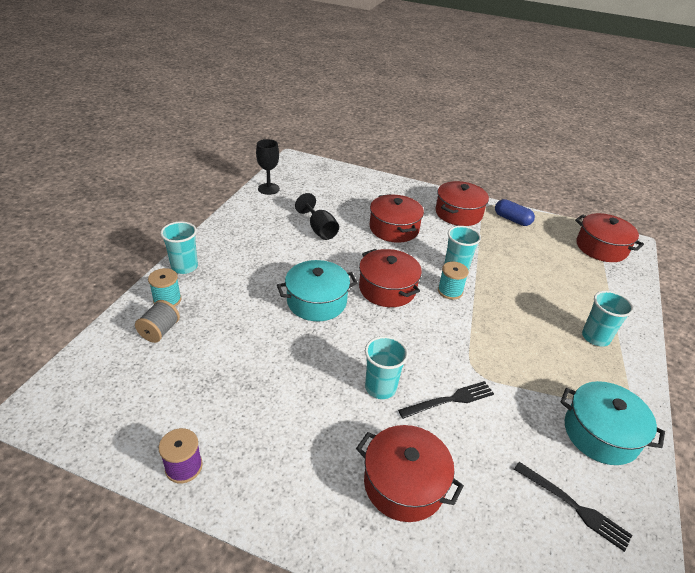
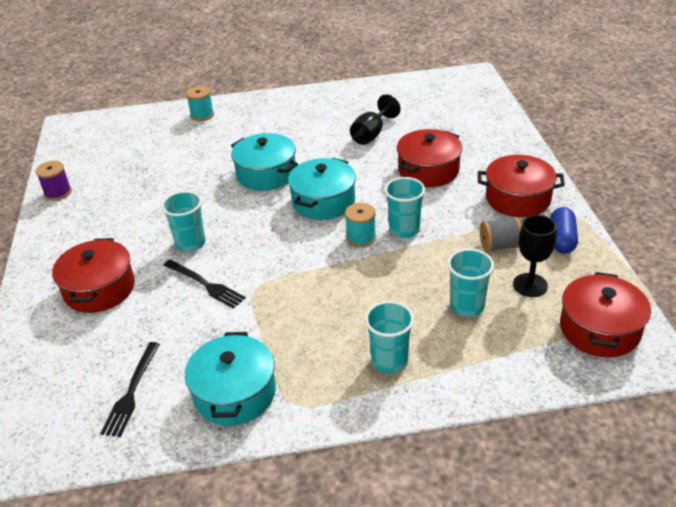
camera: 65 degrees right, 0 degrees up
grey spool [135,300,180,343] -> grey spool moved to [480,217,521,252]
turquoise cup [160,221,198,274] -> turquoise cup moved to [448,249,494,317]
black goblet [256,139,280,195] -> black goblet moved to [513,215,557,297]
red pot [359,249,422,307] -> turquoise pot [288,158,356,220]

